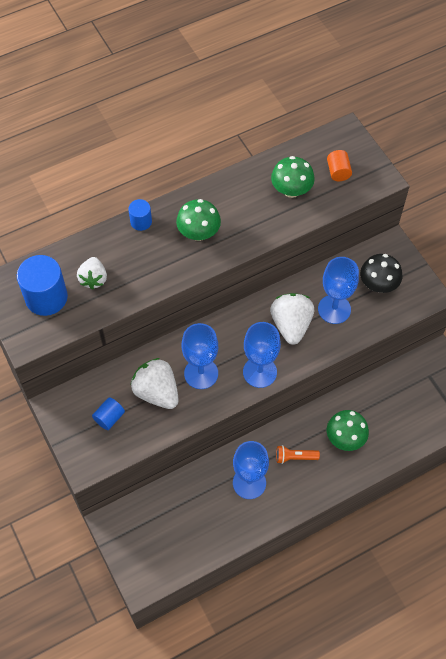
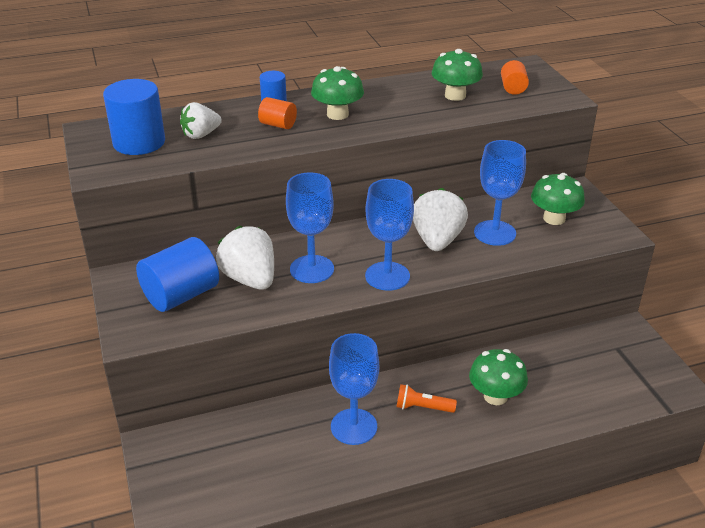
camera: 10 degrees right, 25 degrees down
white strawberry [77,257,107,290] -> white strawberry turned 45 degrees clockwise [180,102,222,139]
blue cylinder [92,397,125,430] -> blue cylinder [136,237,219,312], size x1.88
black mushroom [360,254,402,293] -> green mushroom [531,173,585,225]
none -> orange cylinder [258,97,297,129]

